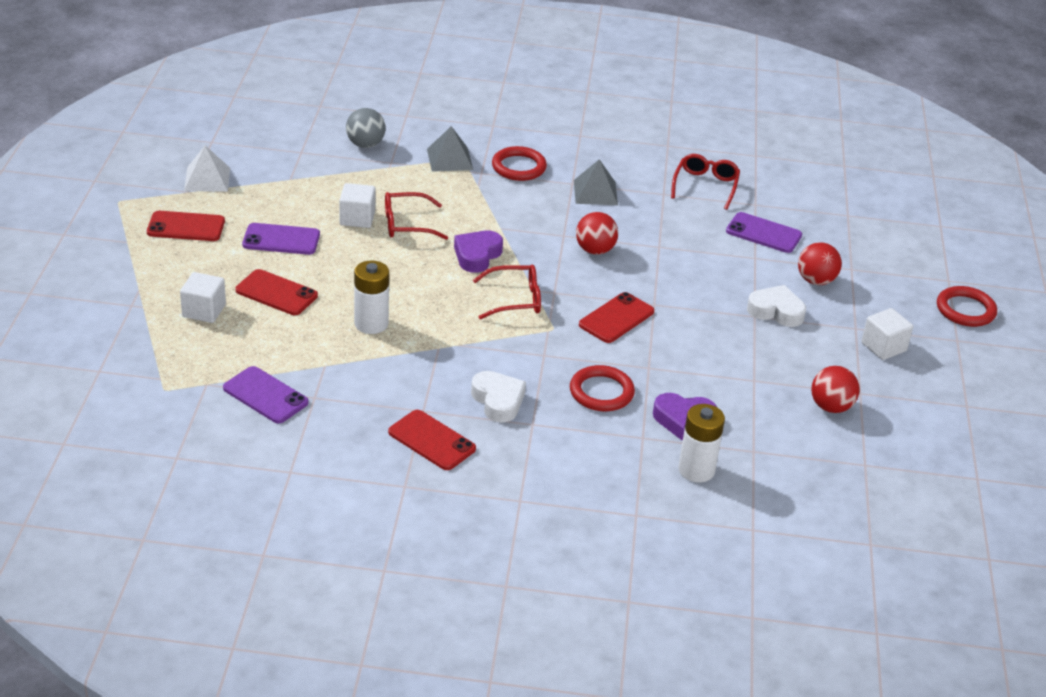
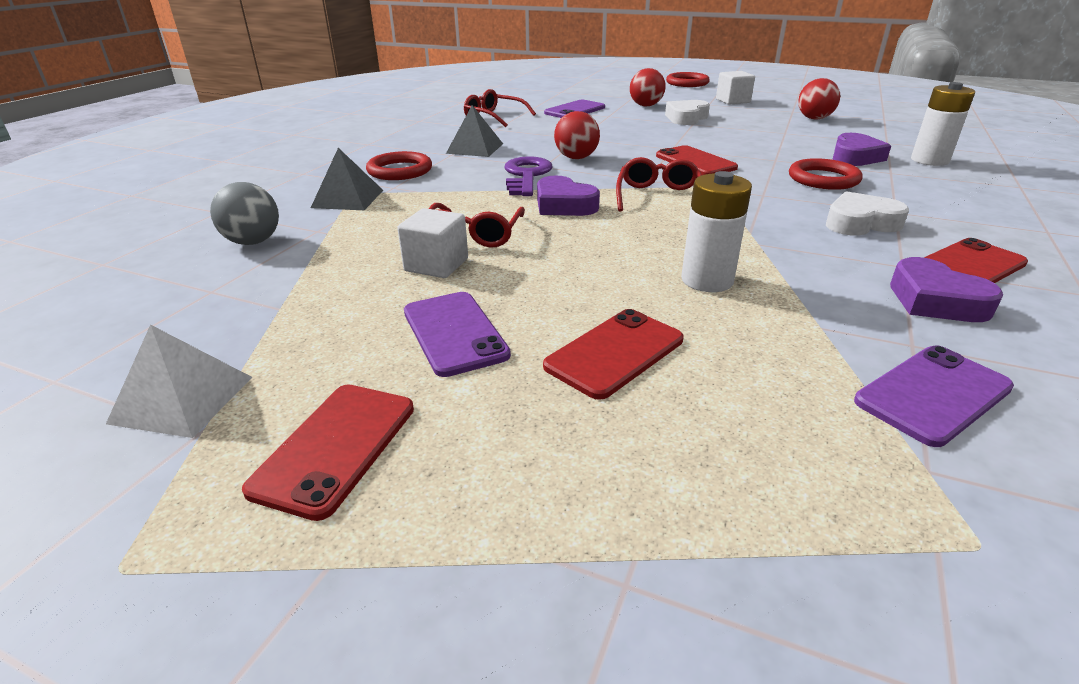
camera: 70 degrees left, 5 degrees down
white cube [180,272,226,323] -> none
purple phone [242,223,320,255] -> purple phone turned 45 degrees counterclockwise [404,292,511,377]
none -> purple key [504,156,552,196]
none -> purple heart [890,257,1003,322]

